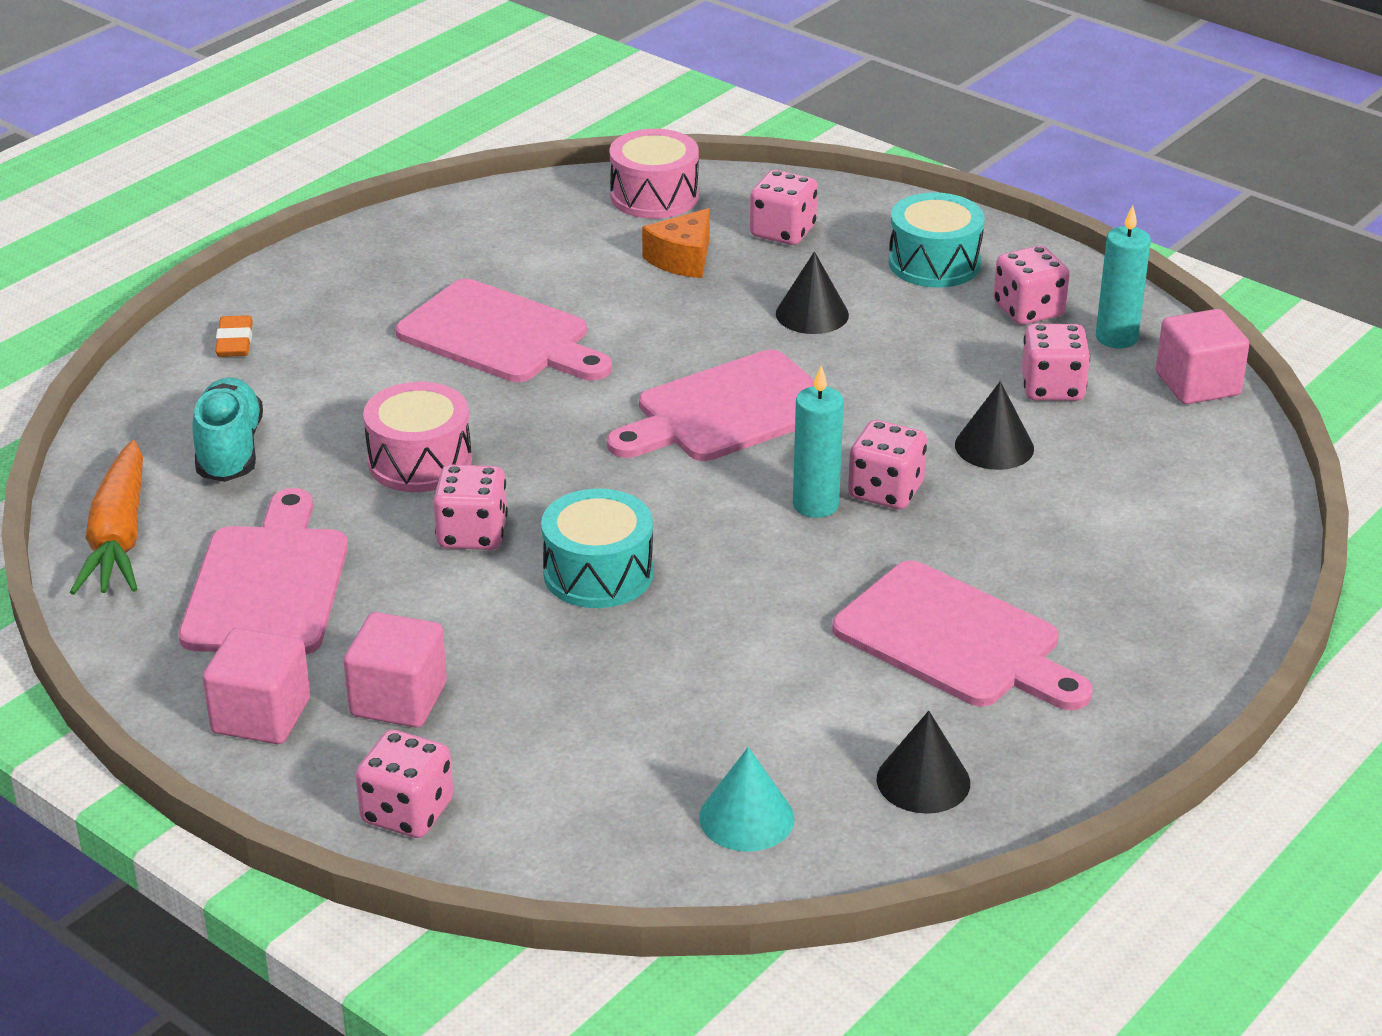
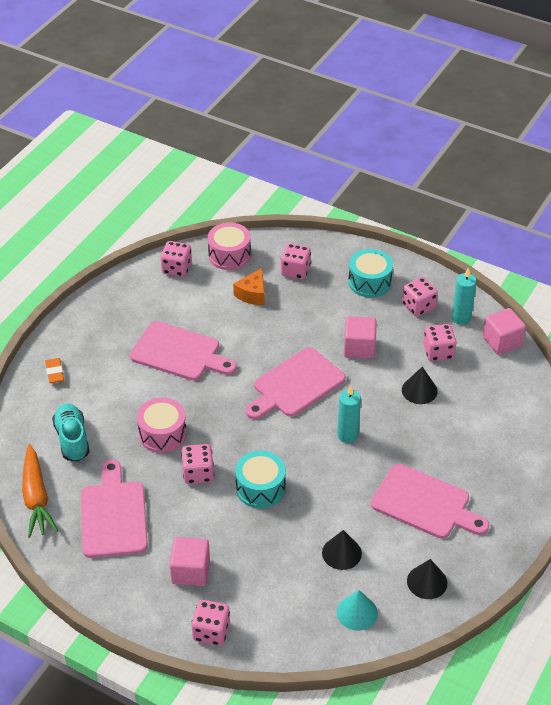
camera: 10 degrees left, 10 degrees up
pink cube [203,628,310,744] -> pink cube moved to [344,316,377,359]
black cone [776,251,849,334] -> black cone moved to [322,530,362,570]
pink dice [848,420,927,509] -> pink dice moved to [161,241,192,277]

